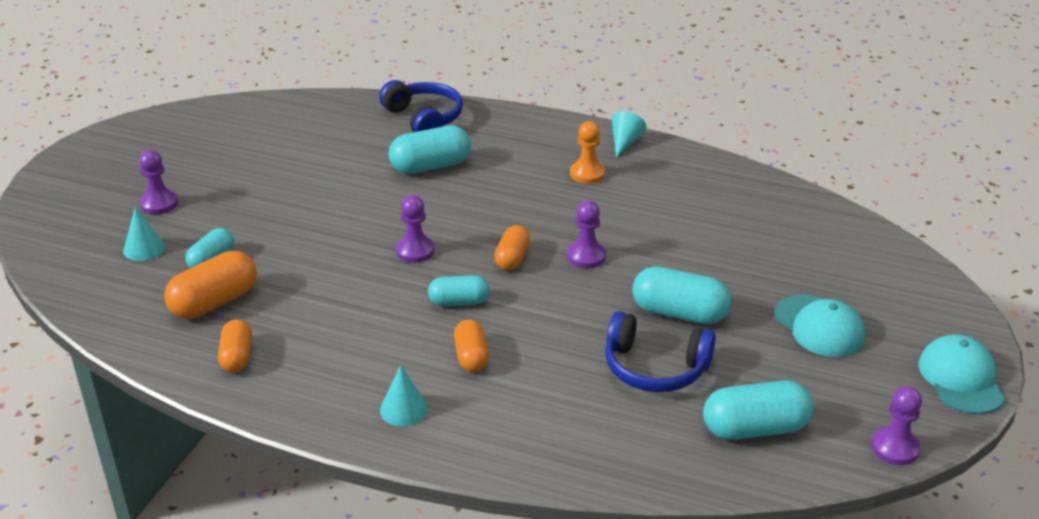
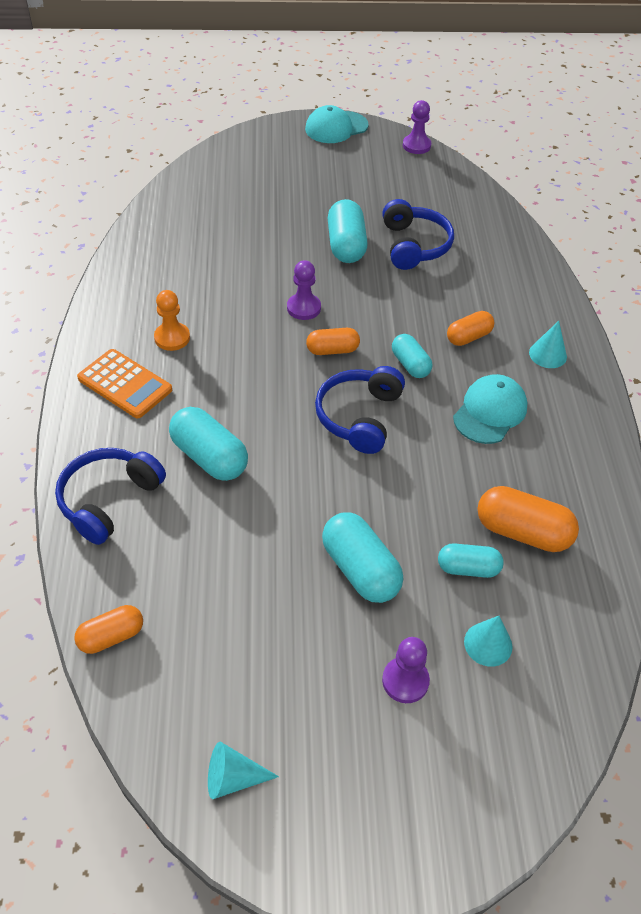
camera: 115 degrees left, 15 degrees up
orange capsule [218,319,252,372] -> orange capsule moved to [74,605,143,654]
purple pawn [396,195,435,263] -> blue headphones [315,366,405,454]
turquoise cone [612,111,647,158] -> turquoise cone moved to [208,742,279,799]
turquoise capsule [703,380,813,440] -> turquoise capsule moved to [322,512,403,603]
turquoise cap [775,295,865,357] -> turquoise cap moved to [453,374,528,444]
none -> orange calculator [77,349,172,418]

